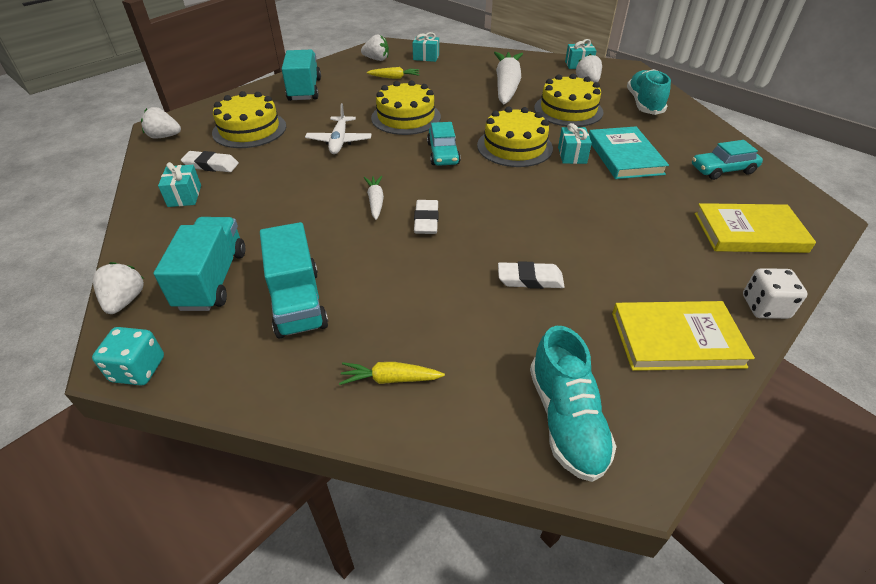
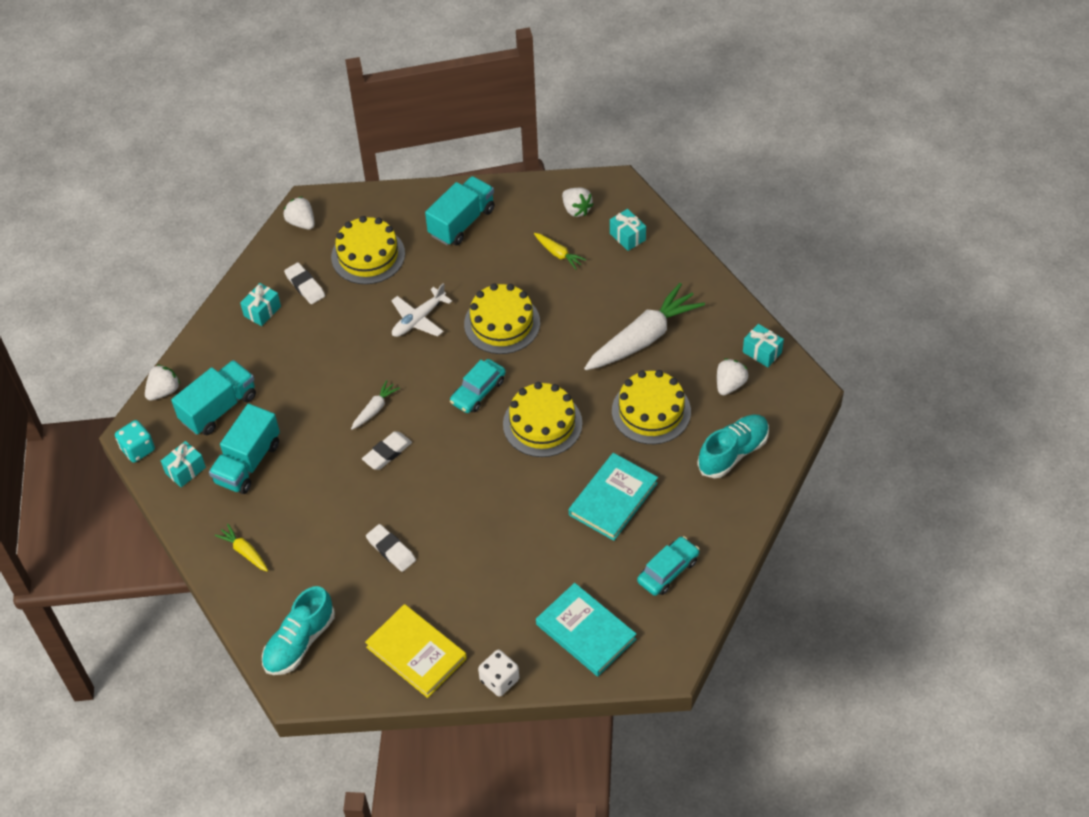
camera: 45 degrees right, 10 degrees up
turquoise gift [558,123,592,164] -> turquoise gift moved to [161,441,206,487]
turquoise car [692,140,763,180] -> turquoise car turned 105 degrees clockwise [637,536,700,596]
yellow book [695,203,816,253] -> turquoise book [536,583,636,676]

